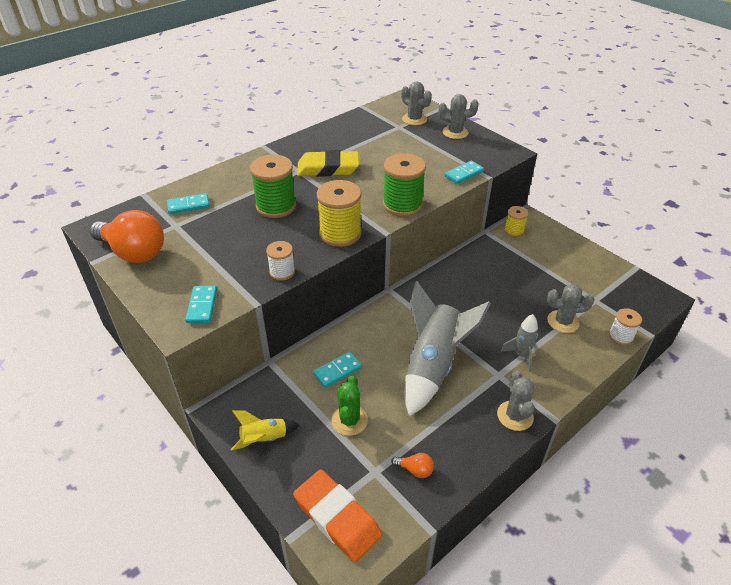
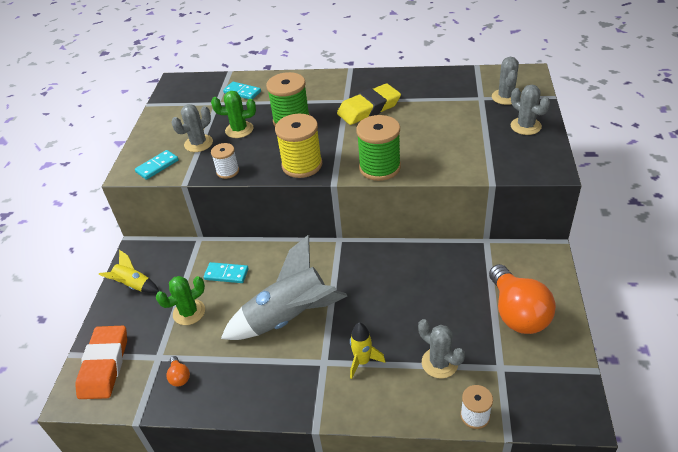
camera: 50 degrees right, 0 degrees up
orange light bulb [90,210,164,263] -> orange light bulb moved to [489,264,556,334]
yellow eraser [297,150,359,177] -> yellow eraser turned 75 degrees counterclockwise [337,83,401,125]
turquoise domino [445,161,484,184] -> none
grey cactus [497,371,535,431] -> grey cactus moved to [171,104,213,152]
grey rocket [501,314,538,372] -> yellow rocket [350,322,385,379]
yellow spool [504,206,529,237] -> none
none -> green cactus [211,91,256,138]

